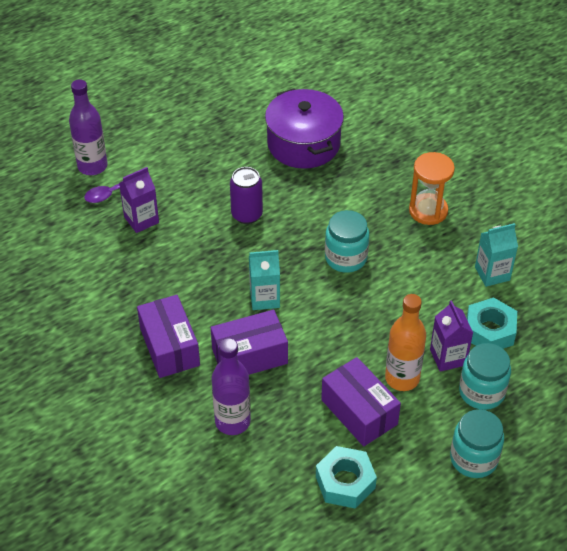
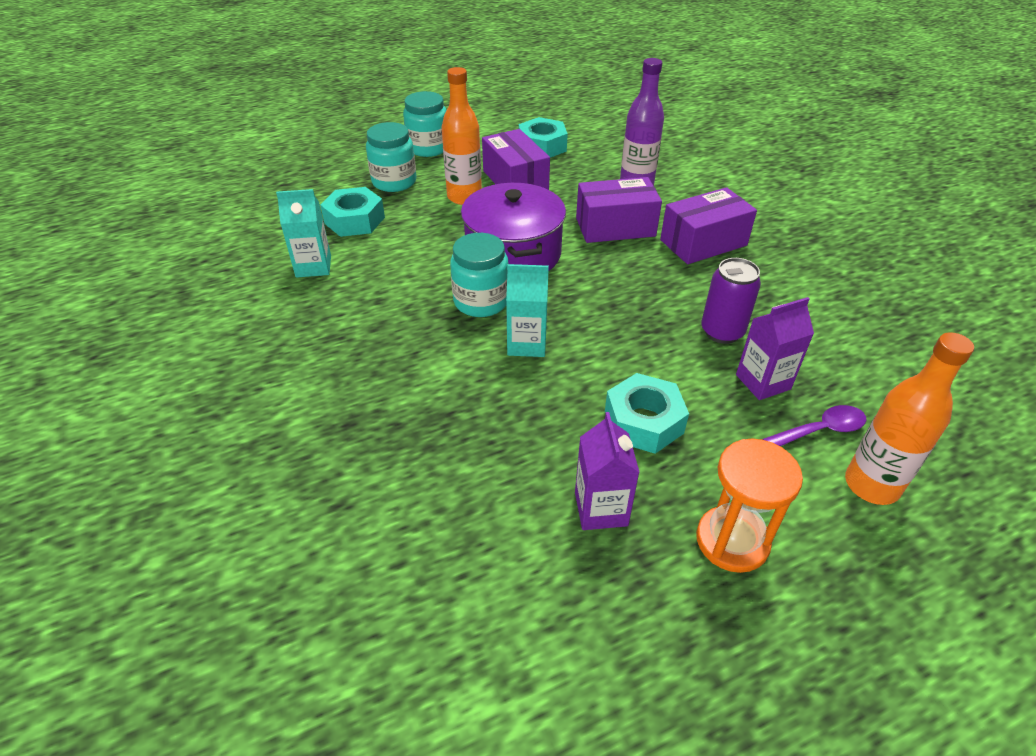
camera: 170 degrees left, 5 degrees down
purple bottle [69,80,107,175] -> orange bottle [845,332,974,505]
purple box [137,295,200,378] -> purple box turned 75 degrees clockwise [660,187,757,264]
purple can [230,167,263,224] -> purple can moved to [701,258,761,344]
turquoise carton [249,250,280,310] -> turquoise carton moved to [506,264,549,357]
purple pot [265,88,344,169] -> purple pot moved to [461,183,566,271]
orange hourglass [409,152,455,225] -> orange hourglass moved to [696,439,803,573]
purple carton [430,300,473,372] -> purple carton moved to [575,412,640,530]
none -> turquoise nut [605,373,689,454]

